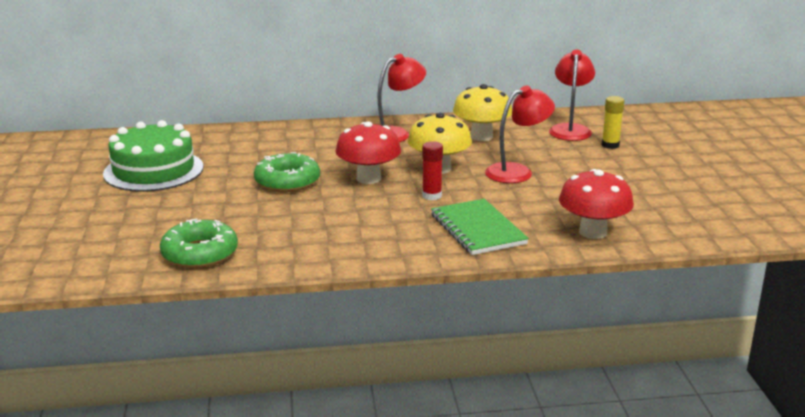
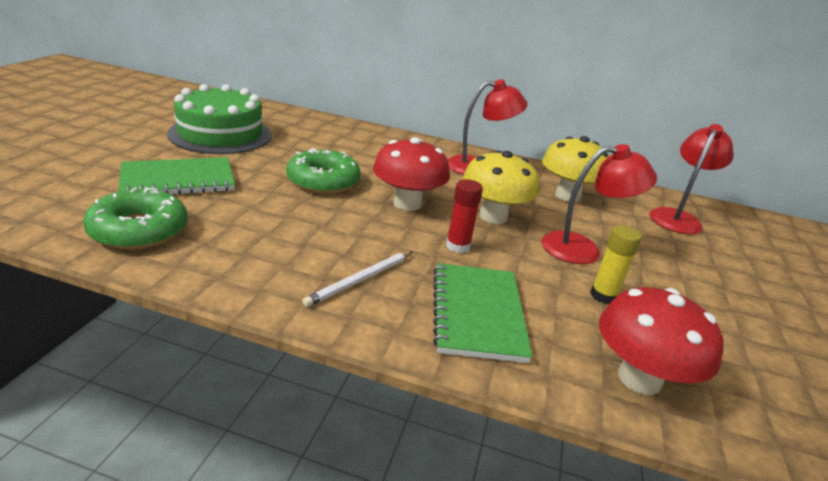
camera: 20 degrees right, 5 degrees up
yellow glue stick [602,96,624,149] -> yellow glue stick moved to [590,225,642,304]
none -> green notebook [118,157,235,195]
none -> white pencil [302,251,413,307]

